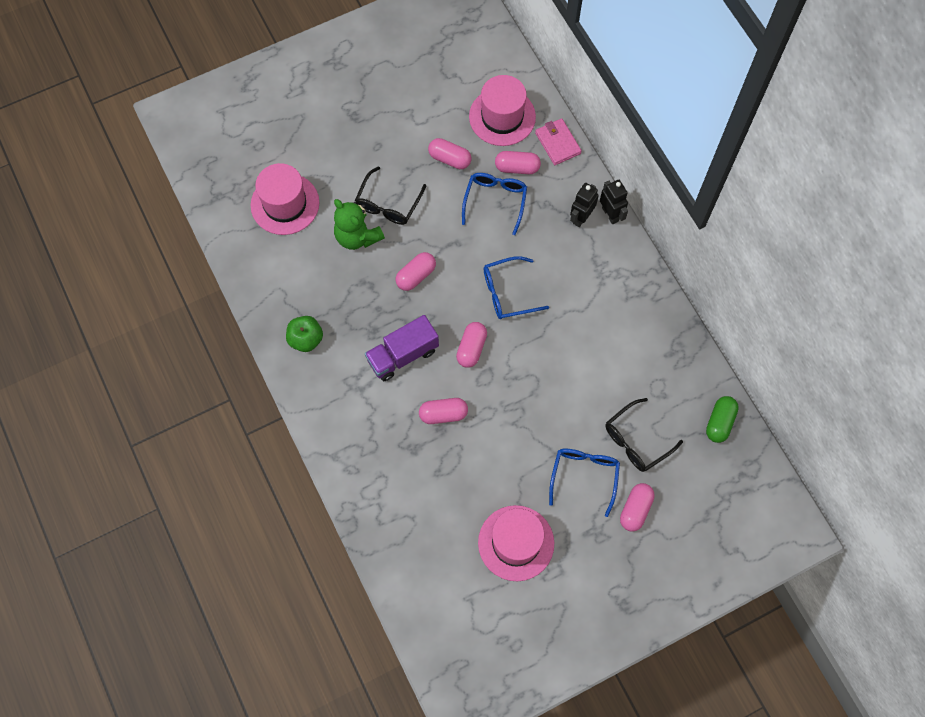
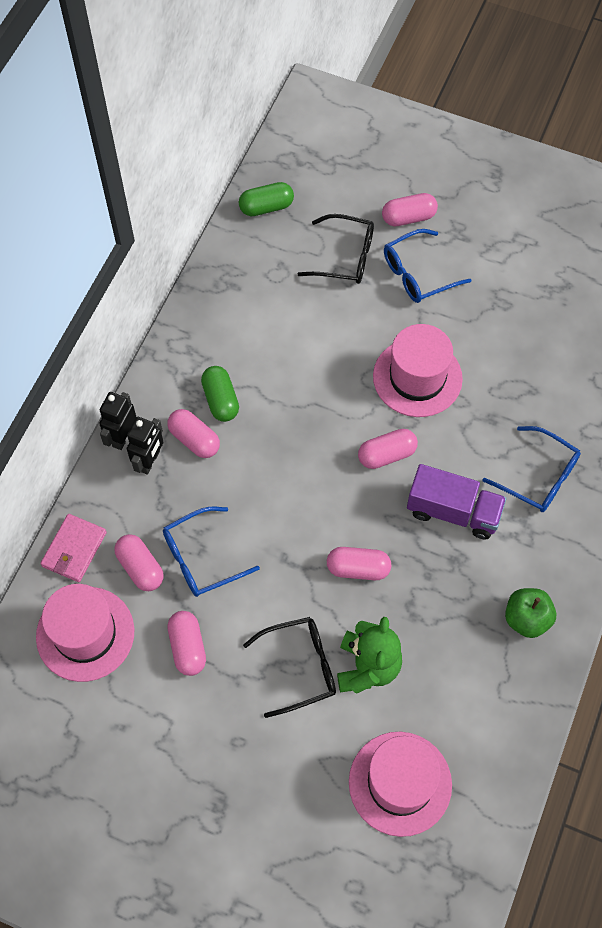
camera: 130 degrees left, 5 degrees down
pink capsule [419,398,468,424] -> pink capsule moved to [168,409,220,458]
pink hat [478,505,554,581] -> pink hat moved to [373,324,463,417]
blue glasses [484,256,549,319] -> blue glasses moved to [482,426,581,512]
black robot [570,183,599,227] -> black robot turned 60 degrees counterclockwise [127,417,163,475]
none -> green capsule [201,366,239,422]

